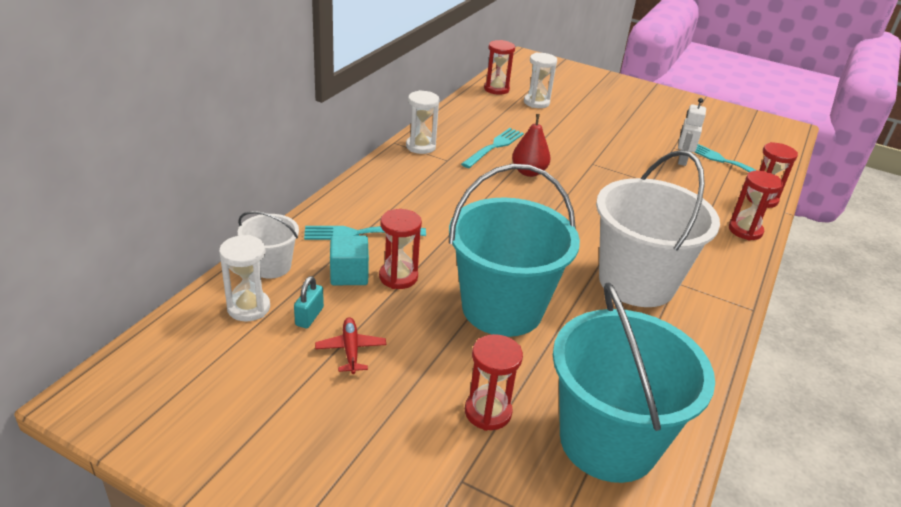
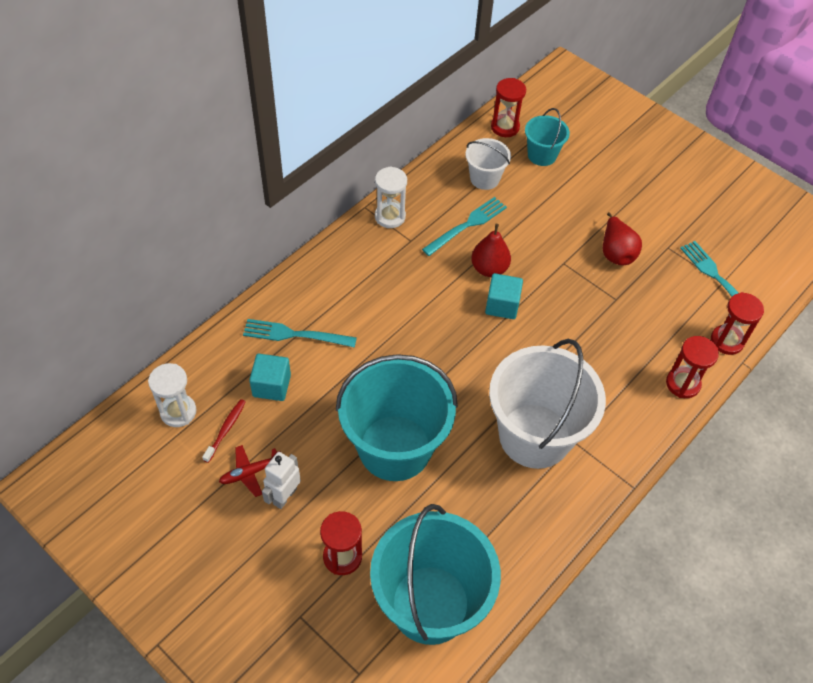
camera: 15 degrees right, 20 degrees up
white bucket [238,211,299,279] -> white bucket moved to [465,138,511,190]
turquoise padlock [294,276,324,328] -> red toothbrush [202,399,246,463]
red plane [315,317,386,374] -> red plane turned 120 degrees counterclockwise [219,445,281,497]
red hourglass [379,209,422,289] -> none
white hourglass [524,53,557,108] -> turquoise bucket [525,108,570,166]
white robot [678,98,706,166] -> white robot moved to [262,452,301,509]
none -> turquoise cube [485,273,523,319]
none -> red pear [603,212,642,265]

